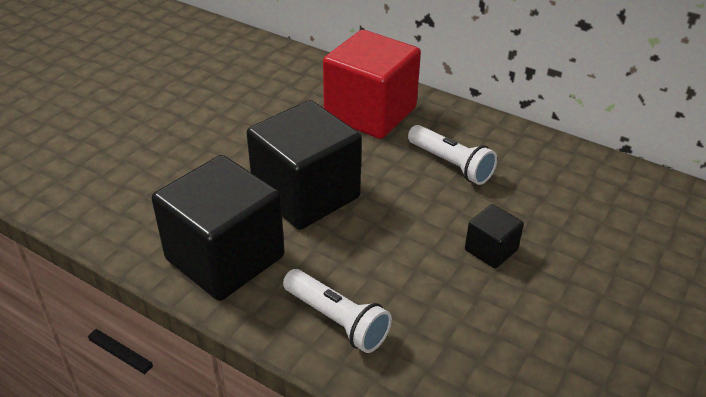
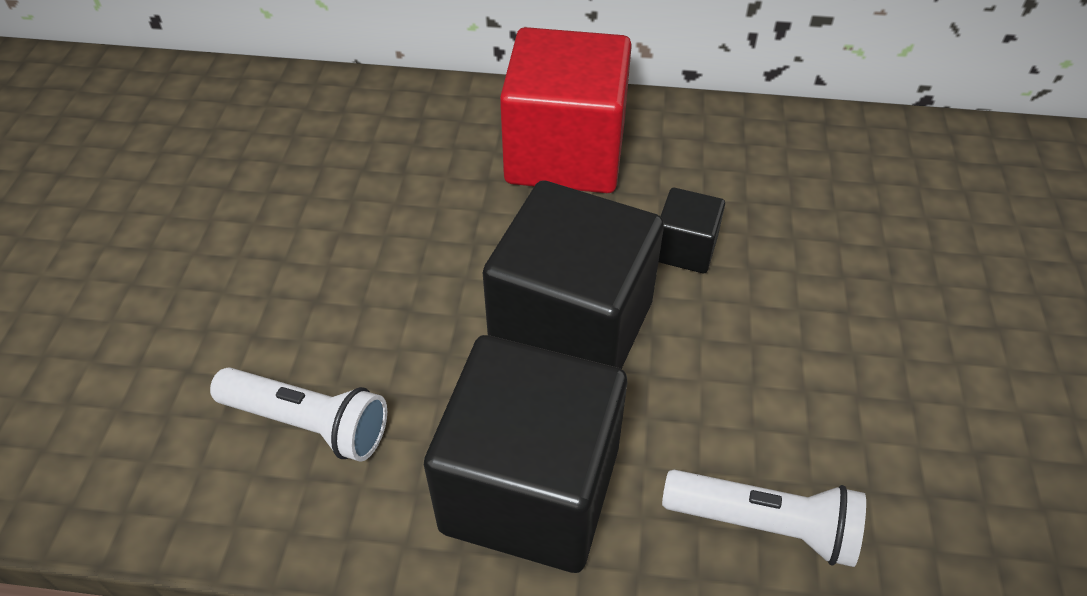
camera: 25 degrees left, 10 degrees up
white flashlight [408,125,497,185] -> white flashlight moved to [210,367,387,461]
black cube [465,204,524,269] -> black cube moved to [659,188,725,273]

